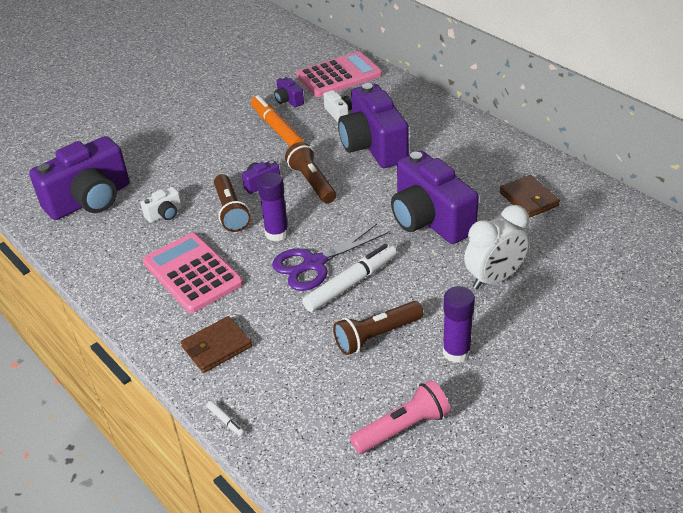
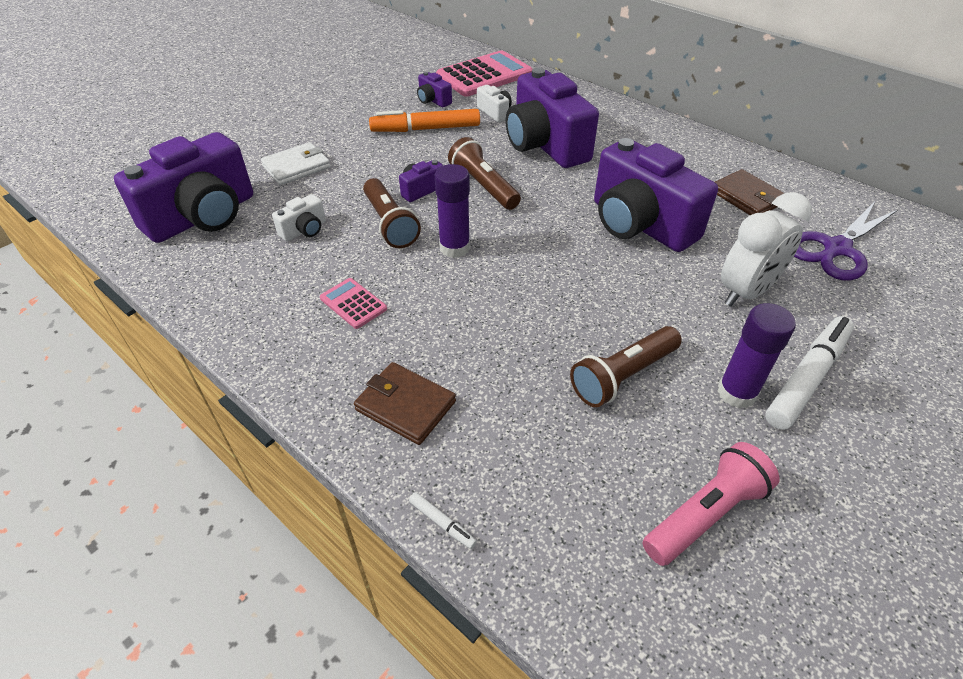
camera: 10 degrees left, 5 degrees up
pink calculator [143,233,243,313] -> pink calculator [320,278,387,329], size x0.48
brown wallet [181,316,252,373] -> brown wallet turned 75 degrees clockwise [354,362,456,445]
orange marker [251,95,303,146] -> orange marker turned 60 degrees counterclockwise [369,109,480,132]
purple scissors [272,224,388,291] -> purple scissors moved to [794,203,898,281]
white marker [302,244,397,312] -> white marker moved to [765,316,854,430]
none -> white wallet [261,142,330,185]

